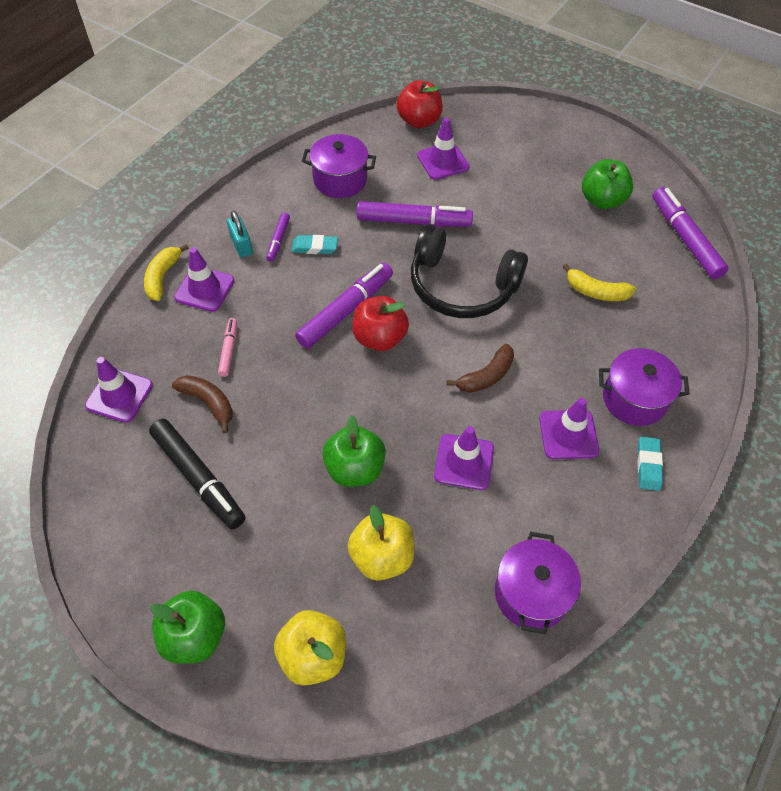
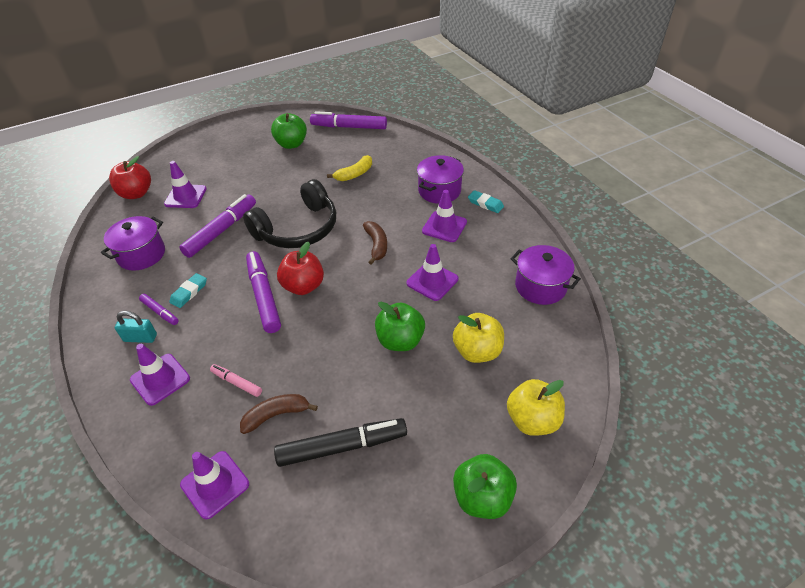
camera: 60 degrees left, 10 degrees down
yellow banana [144,244,189,301] -> none

